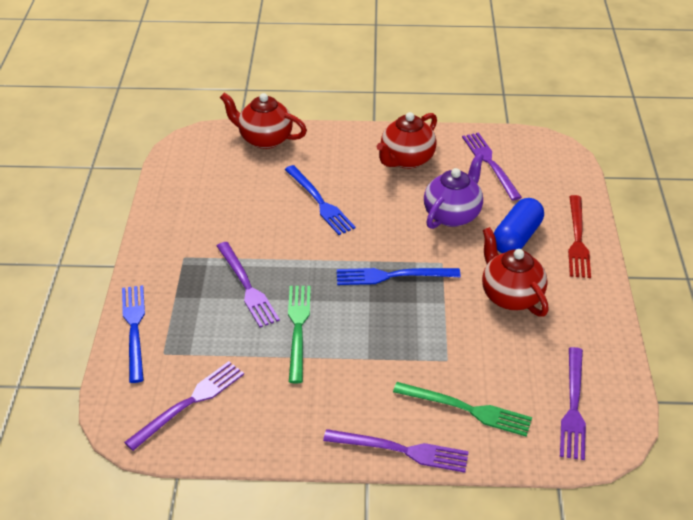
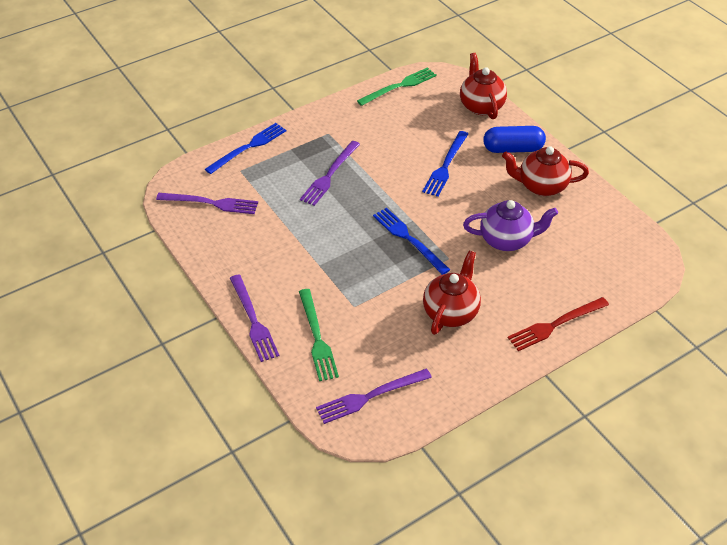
camera: 55 degrees right, 5 degrees up
green fork [288,286,311,383] -> green fork moved to [357,67,437,106]
purple fork [462,132,522,200] -> none
blue capsule [494,198,544,253] -> blue capsule moved to [483,126,546,153]

